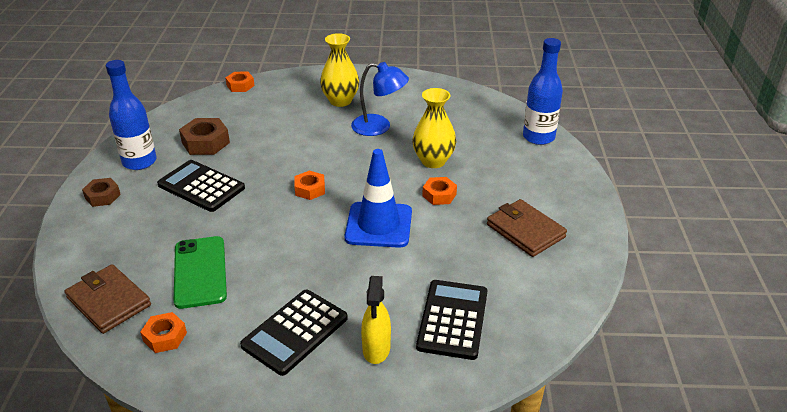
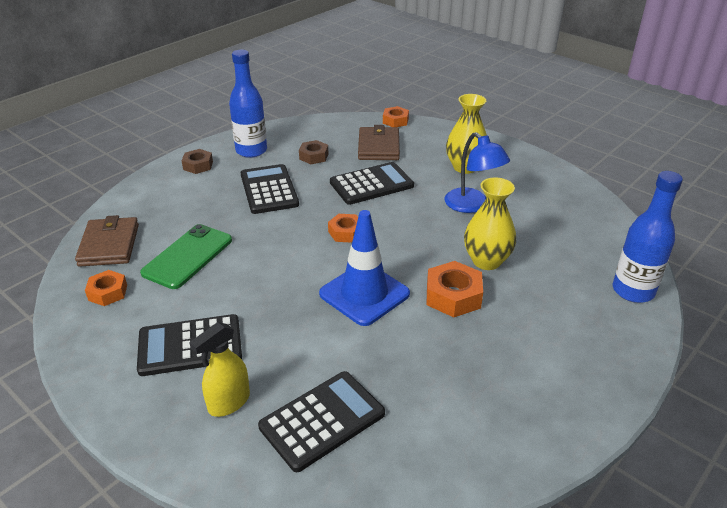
camera: 40 degrees right, 0 degrees up
brown nut [179,118,230,155] -> brown nut [299,140,328,164], size x0.65
orange nut [422,177,457,205] -> orange nut [426,261,483,317], size x1.54
brown wallet [487,199,567,257] -> brown wallet moved to [358,125,400,160]
none -> black calculator [330,162,414,205]

